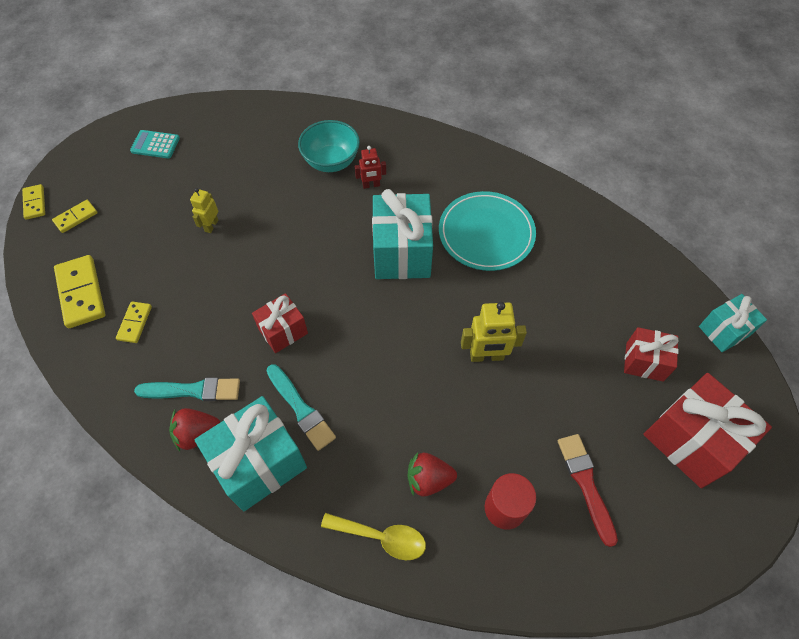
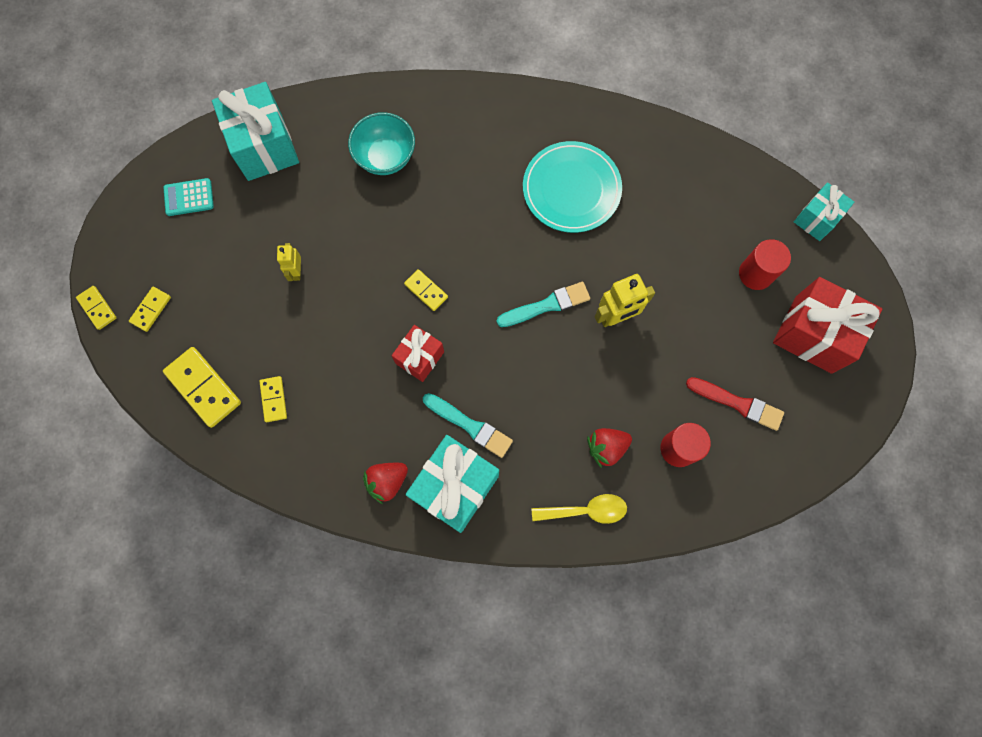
camera: 20 degrees left, 15 degrees up
turquoise brush [134,377,240,401] -> turquoise brush moved to [496,282,590,327]
red robot [355,146,386,189] -> none
turquoise gift [372,189,433,279] -> turquoise gift moved to [212,82,299,181]
red brush [558,434,618,547] -> red brush turned 150 degrees clockwise [686,377,784,431]
red gift [624,327,679,382] -> red cylinder [739,239,791,290]
none -> yellow domino [404,269,448,311]

